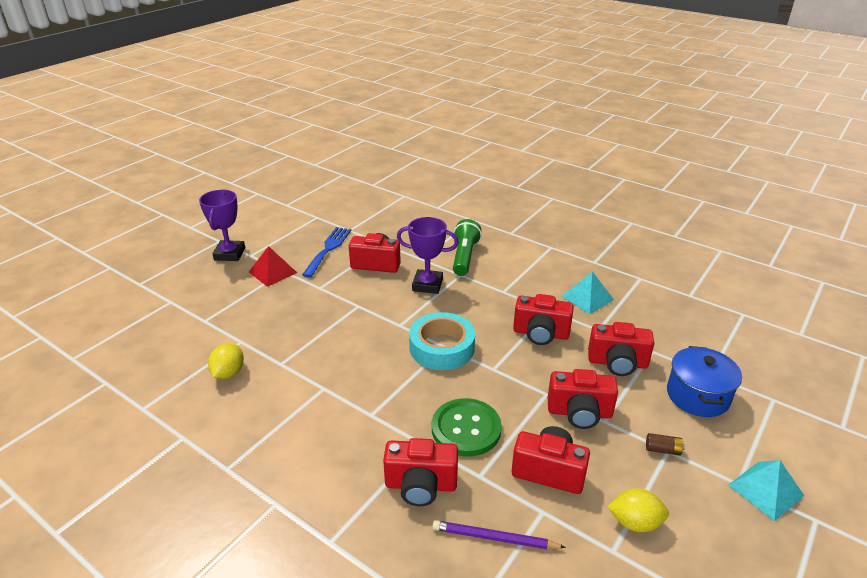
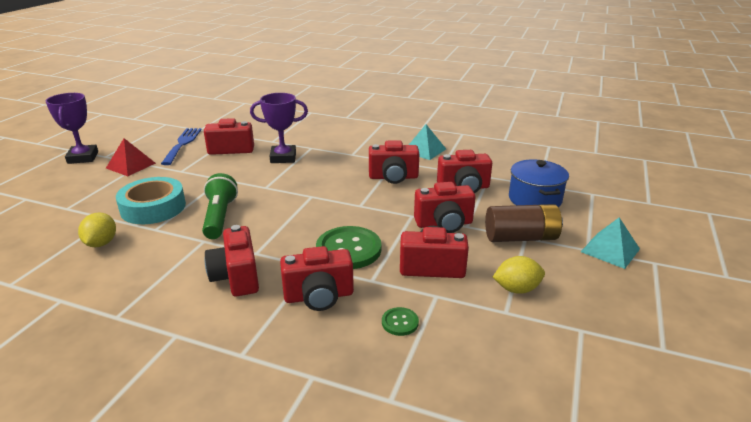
camera: 15 degrees left, 5 degrees down
turquoise tape [409,312,475,370] -> turquoise tape moved to [116,177,186,224]
purple pencil [432,520,566,549] -> green button [382,307,419,336]
green flashlight [453,219,482,276] -> green flashlight moved to [202,173,238,239]
brown battery [646,433,685,456] -> brown battery [485,204,563,242], size x2.33
none -> red camera [205,225,259,296]

